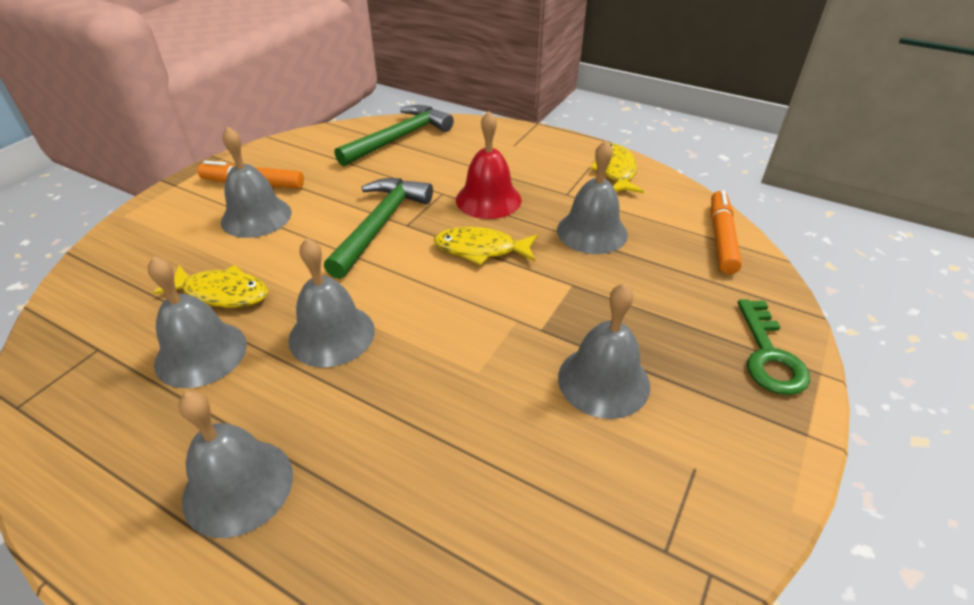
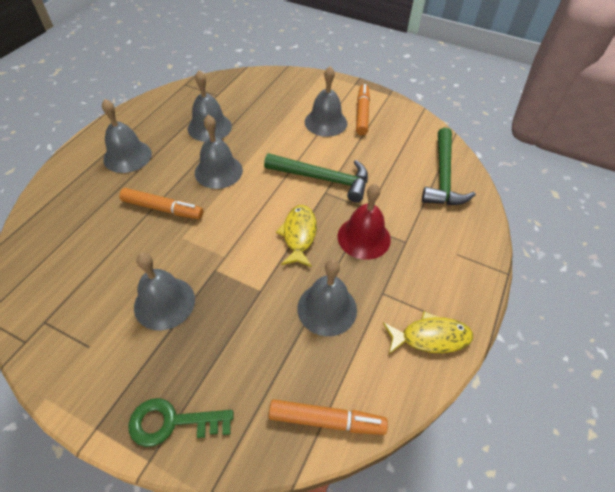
camera: 85 degrees right, 10 degrees up
yellow fish [153,265,268,308] -> none
green hammer [335,105,454,166] -> green hammer turned 60 degrees clockwise [422,127,476,205]
none -> orange marker [120,188,203,219]

